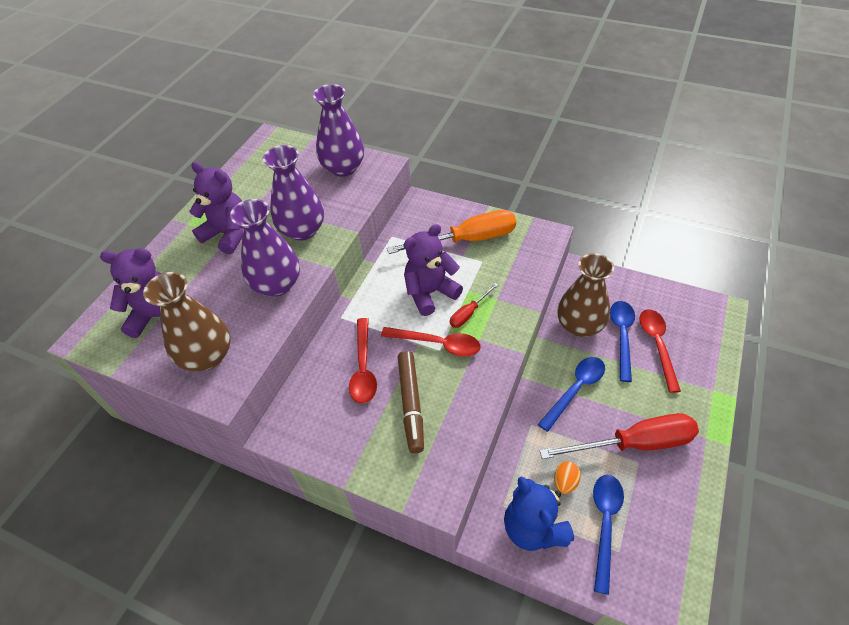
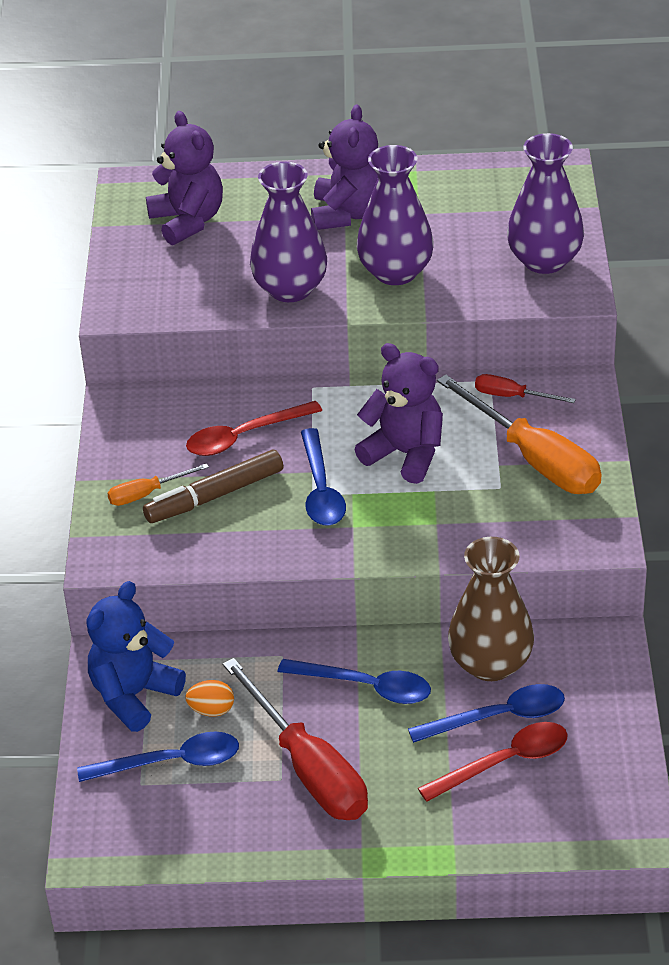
camera: 65 degrees right, 10 degrees down
brown vase [143,272,231,371] -> none
red spoon [381,327,480,357] -> blue spoon [301,428,346,525]
red screwdriver [450,283,499,328] -> red screwdriver moved to [475,374,576,403]
none -> orange screwdriver [107,463,209,506]

